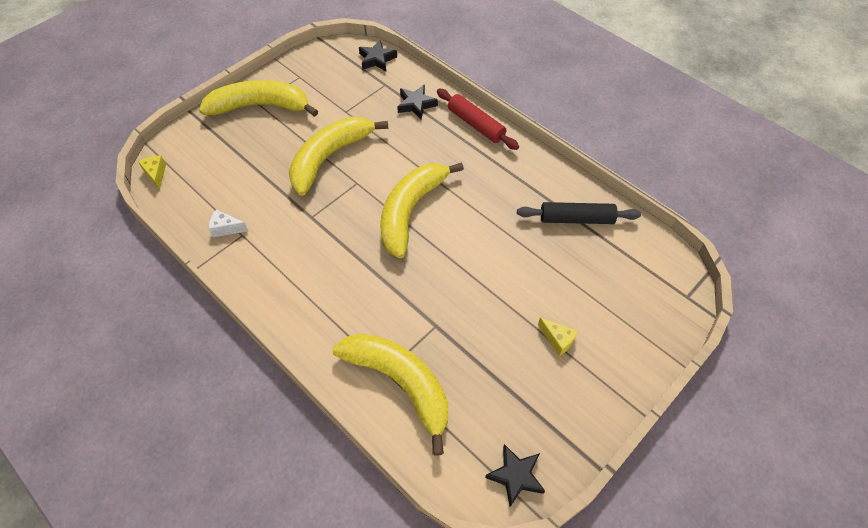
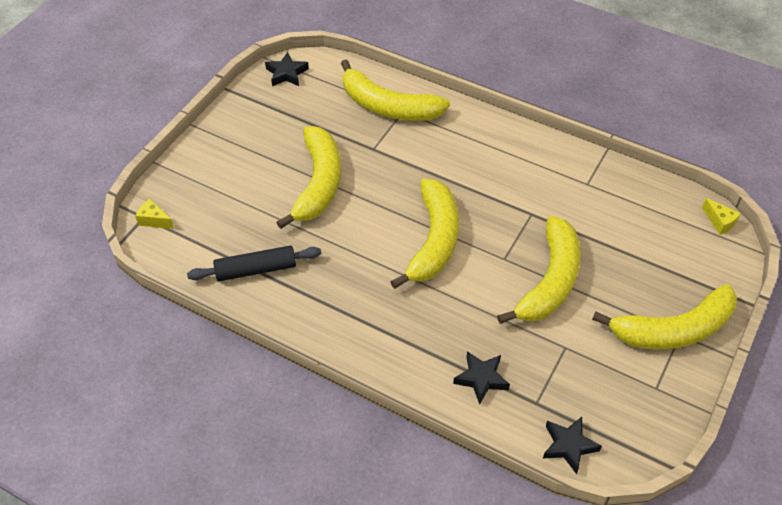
camera: 165 degrees right, 5 degrees down
white cheese [209,210,248,237] -> none
red rolling pin [437,89,519,150] -> none
yellow cheese [538,318,578,356] -> yellow cheese moved to [135,199,174,229]
none -> yellow banana [276,126,341,229]

